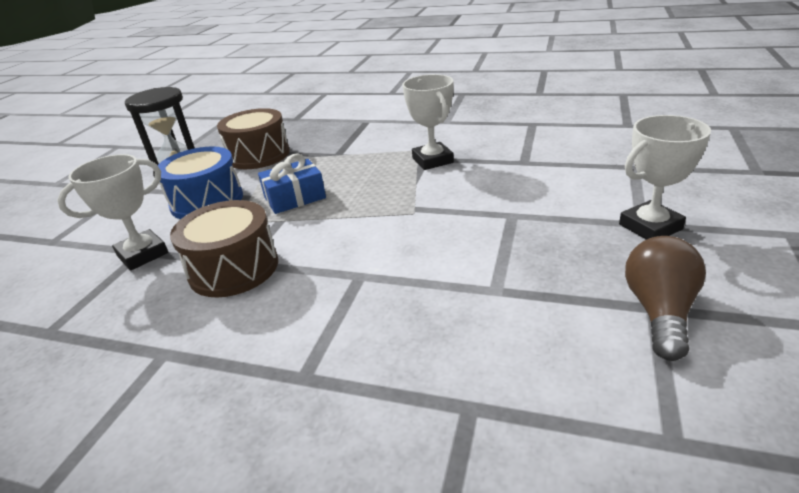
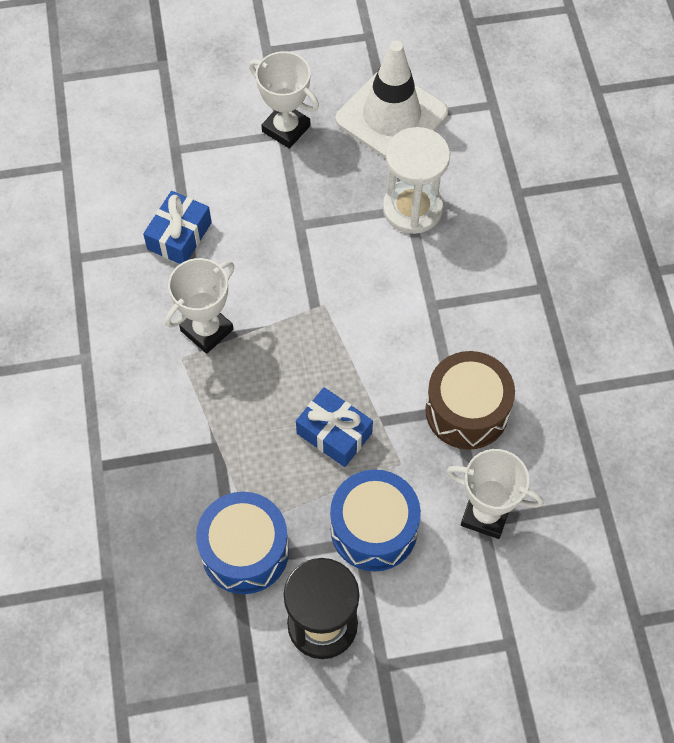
camera: 120 degrees left, 30 degrees up
brown drum [217,108,290,169] -> blue drum [196,492,289,594]
brown light bulb [625,236,706,361] -> white traffic cone [335,41,448,159]
none -> blue gift [143,191,212,264]
none -> white hourglass [383,127,450,234]

